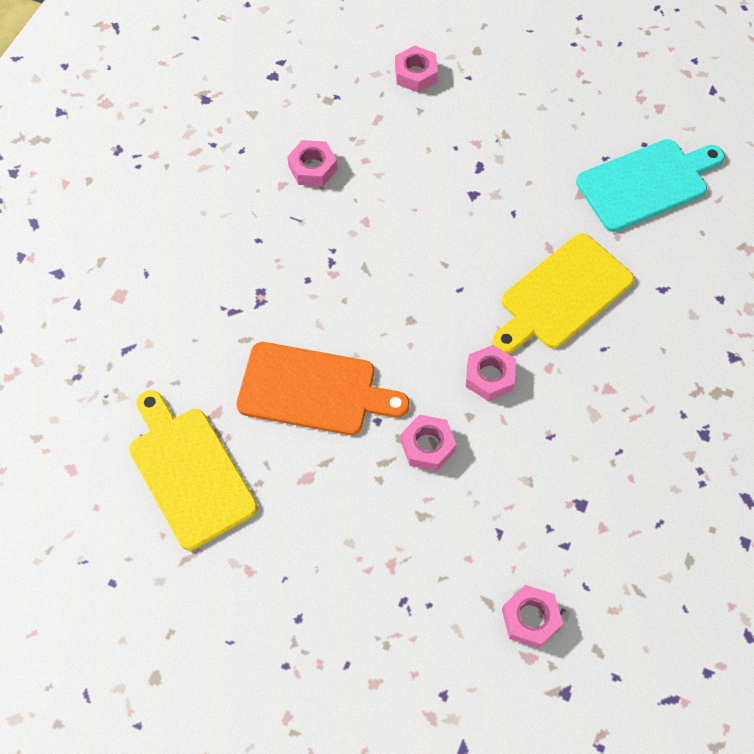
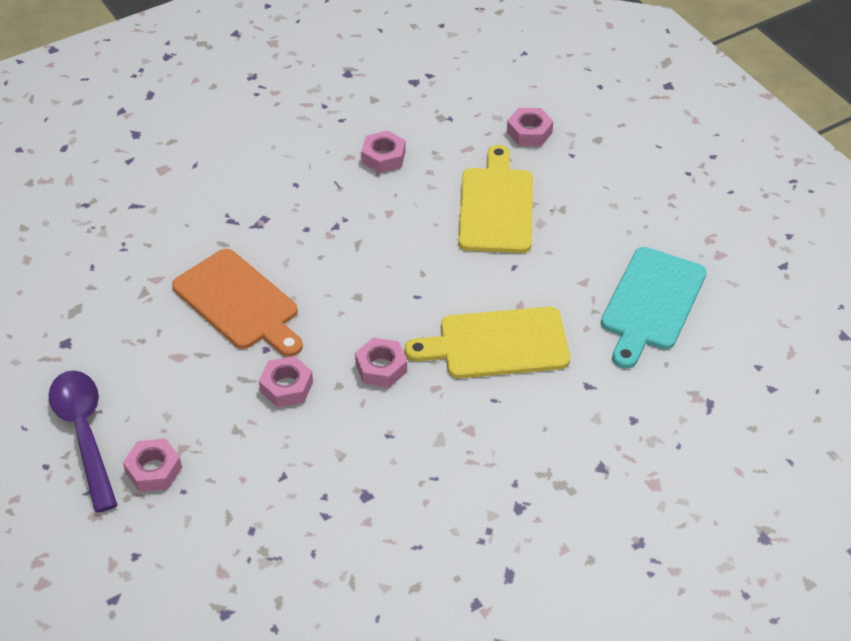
camera: 35 degrees right, 15 degrees down
yellow cutting board [129,390,258,550] -> yellow cutting board moved to [458,145,533,253]
pink nut [502,585,563,648] -> pink nut moved to [123,438,182,492]
turquoise cutting board [576,139,725,232] -> turquoise cutting board turned 105 degrees clockwise [601,247,707,369]
none -> purple spoon [49,371,117,513]

